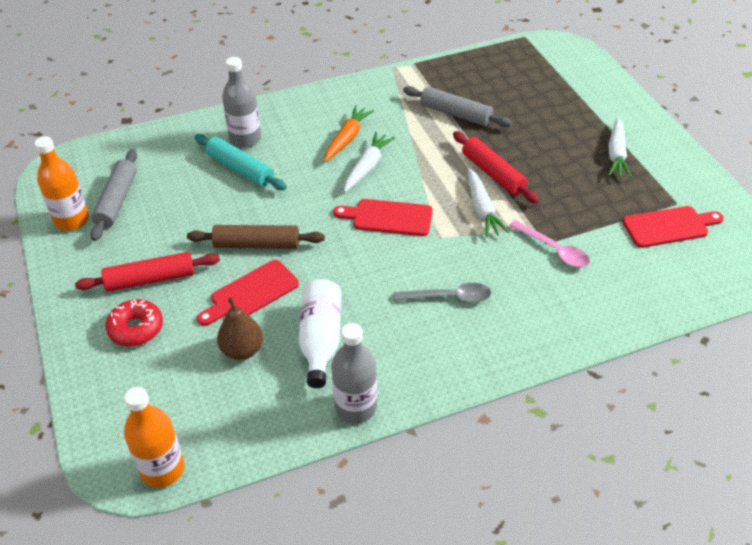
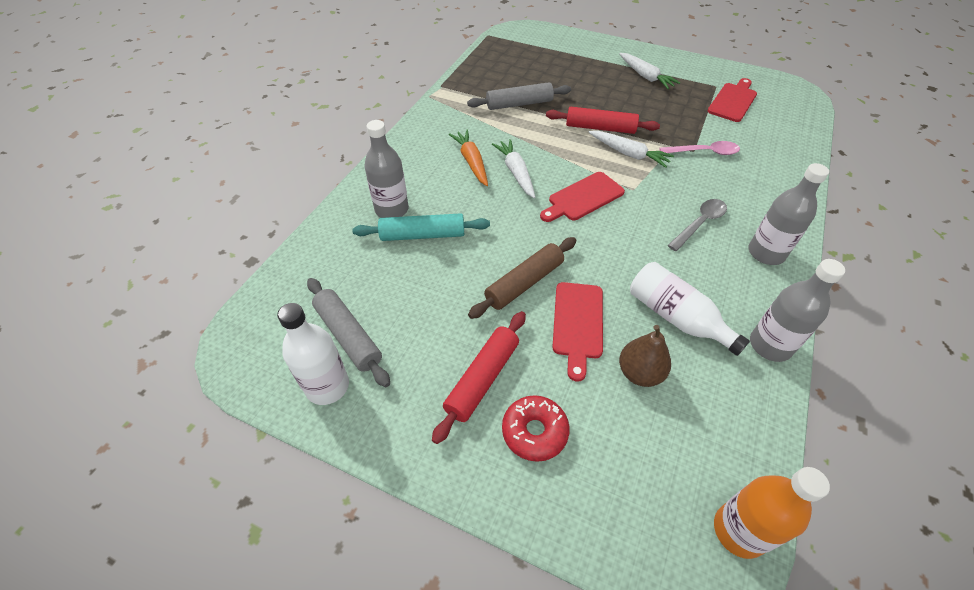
camera: 45 degrees left, 5 degrees up
orange bottle [34,136,89,231] -> white bottle [277,303,349,405]
none -> grey bottle [749,163,829,265]

